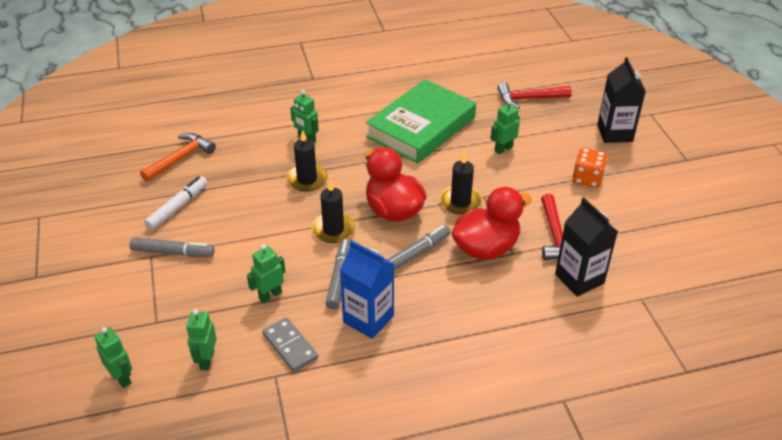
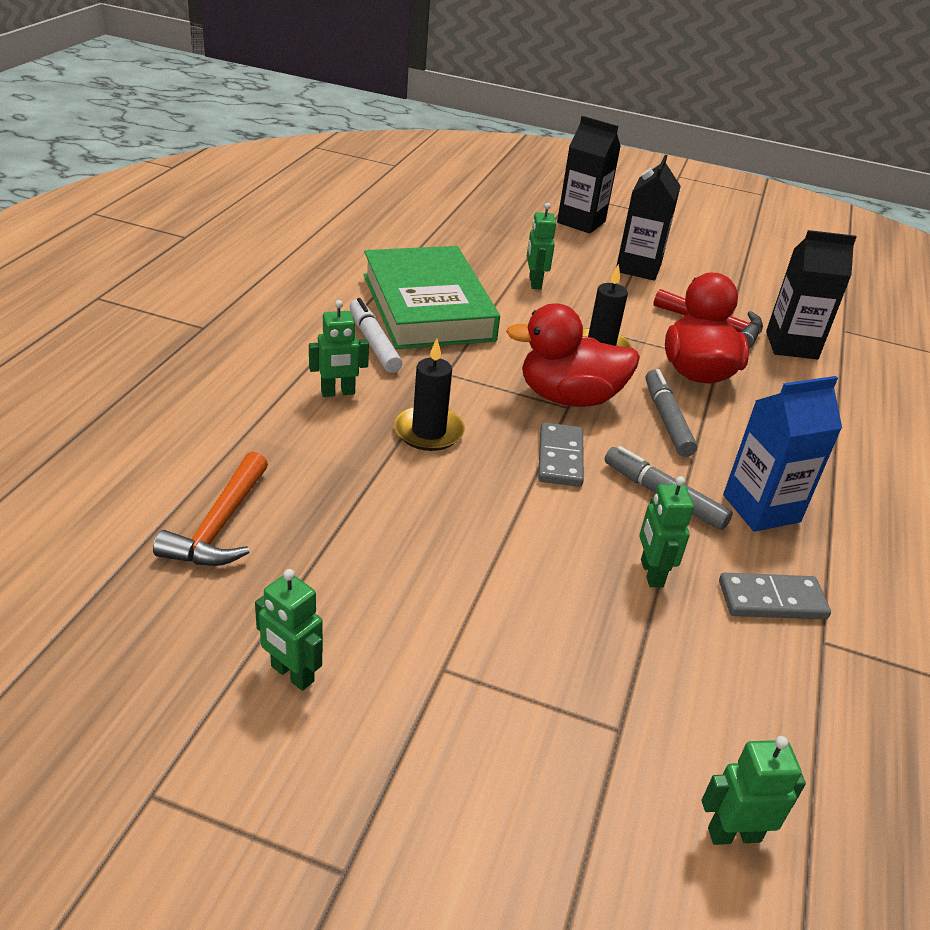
camera: 60 degrees left, 5 degrees down
grey marker [129,237,215,257] -> none
orange hammer [140,133,216,182] -> orange hammer turned 150 degrees counterclockwise [153,451,268,566]
white marker [144,176,207,230] -> white marker moved to [350,298,402,373]
green robot [186,309,217,370] -> green robot moved to [255,569,323,691]
black candle [311,179,355,243] -> grey domino [538,422,584,487]
red hammer [497,82,572,109] -> none
orange dice [572,148,608,188] -> black carton [616,155,681,281]

